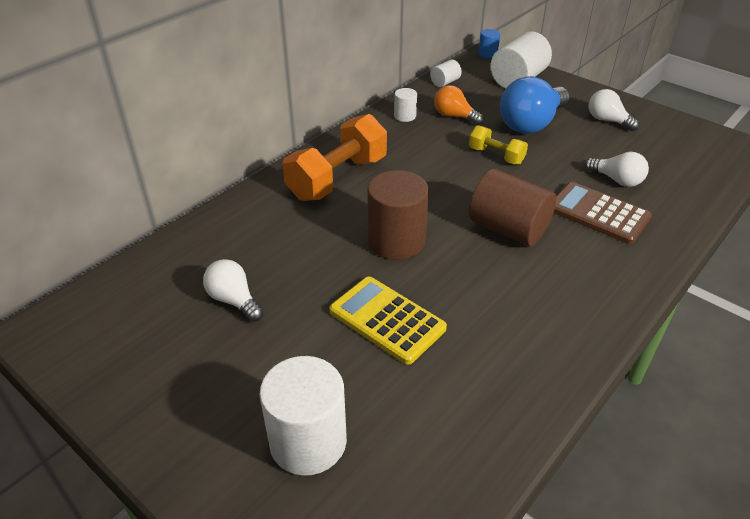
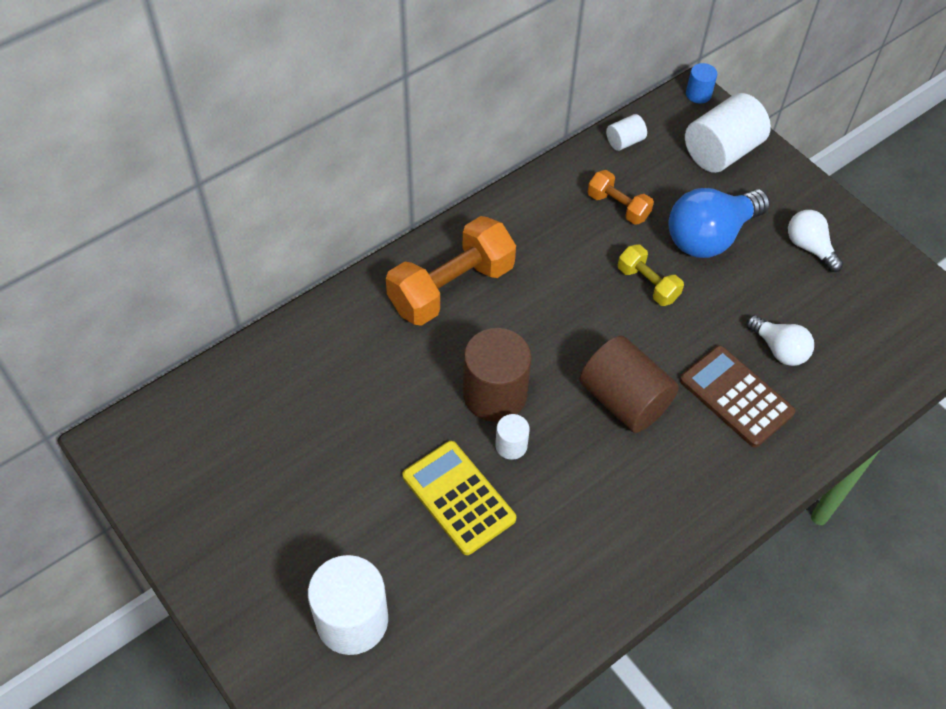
camera: 10 degrees right, 15 degrees up
white light bulb [203,259,263,322] -> none
white cylinder [394,88,417,122] -> white cylinder moved to [495,414,530,460]
orange light bulb [434,85,484,125] -> orange dumbbell [588,170,654,225]

